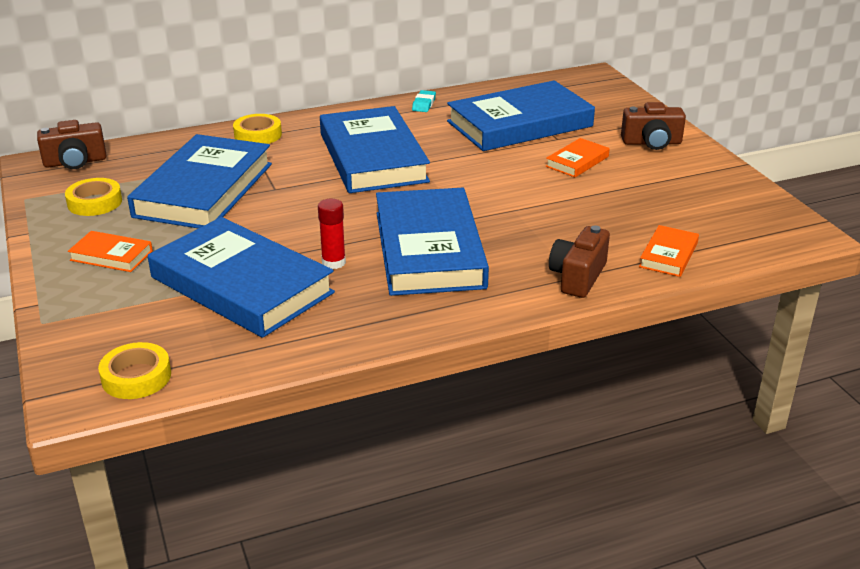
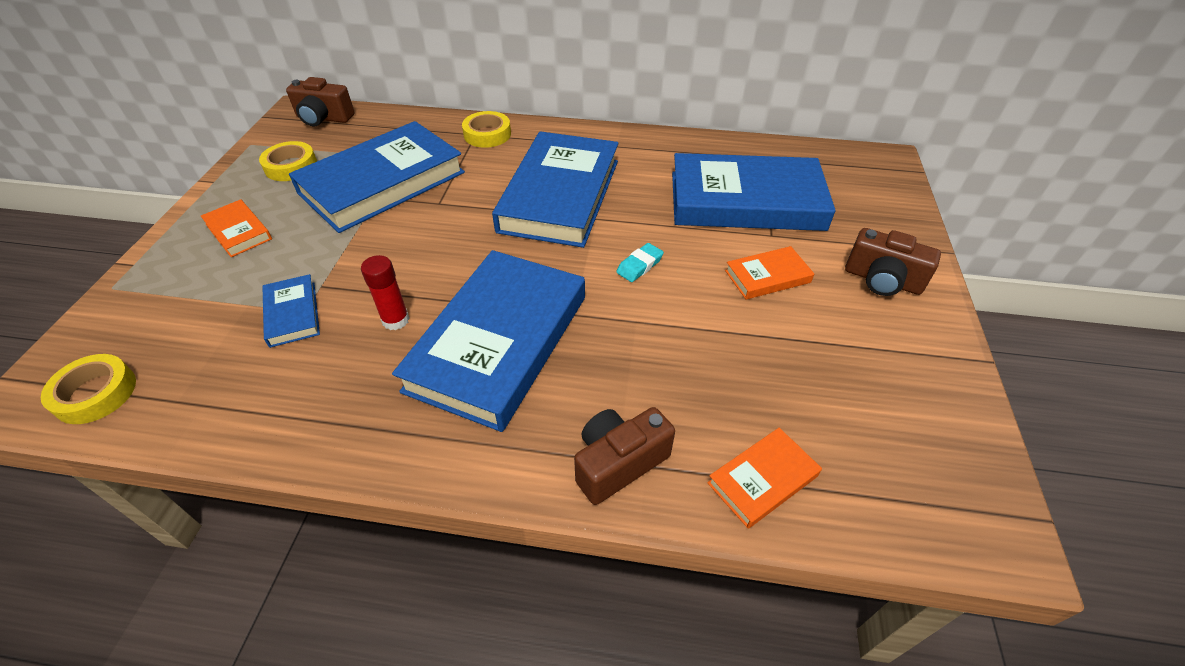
camera: 30 degrees right, 15 degrees up
blue book [148,217,335,338] -> blue book [262,274,320,348], size x0.44
turquoise eraser [412,90,436,112] -> turquoise eraser moved to [616,243,664,282]

